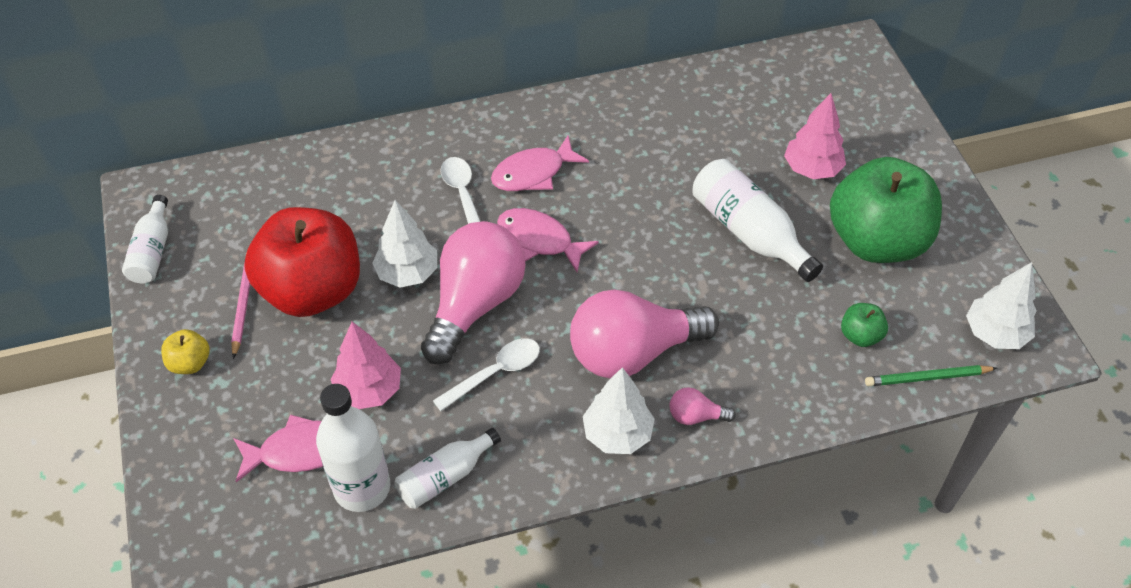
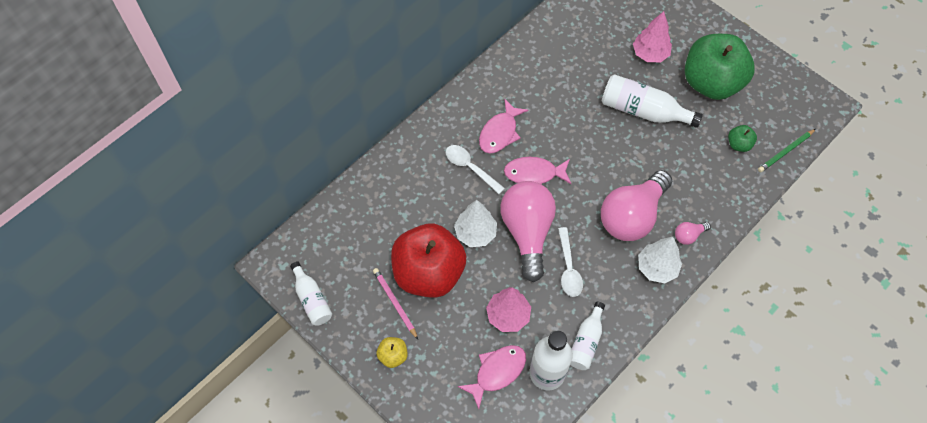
camera: 30 degrees left, 10 degrees up
white spoon [433,338,540,411] -> white spoon turned 150 degrees clockwise [558,227,583,297]
white tree [966,262,1036,349] -> none

